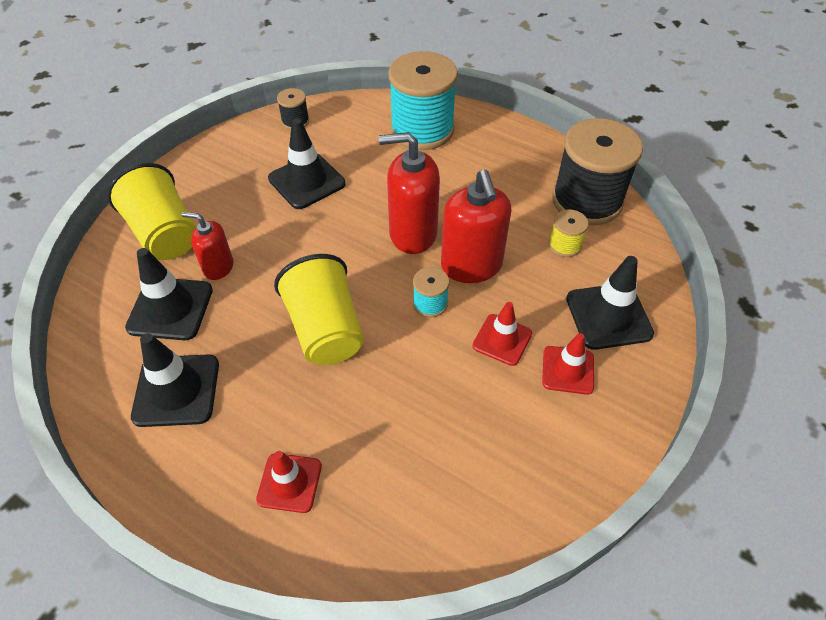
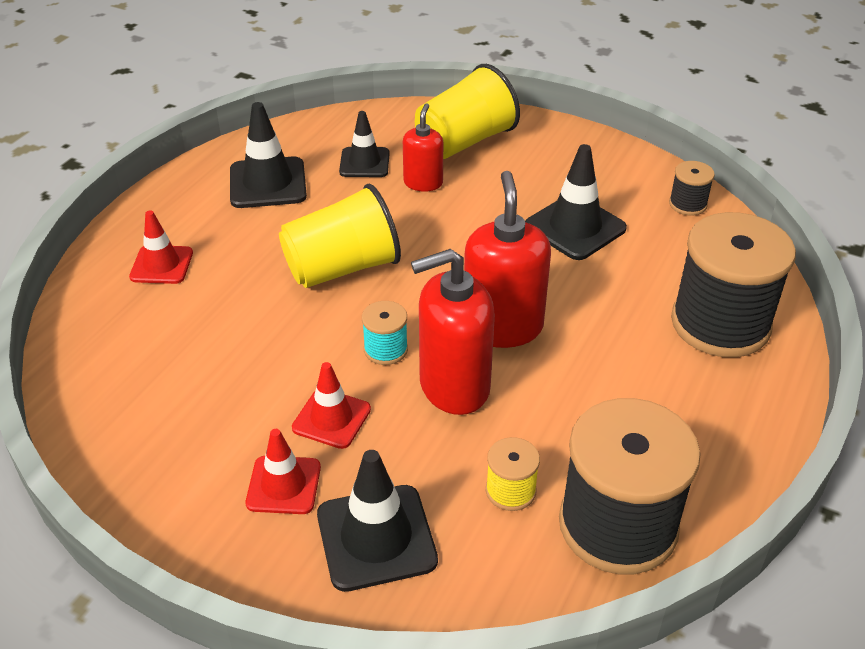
camera: 85 degrees right, 10 degrees down
black traffic cone [125,248,213,340] -> black traffic cone [339,111,390,177], size x0.66
turquoise spool [388,51,458,150] -> black spool [671,212,796,357]

